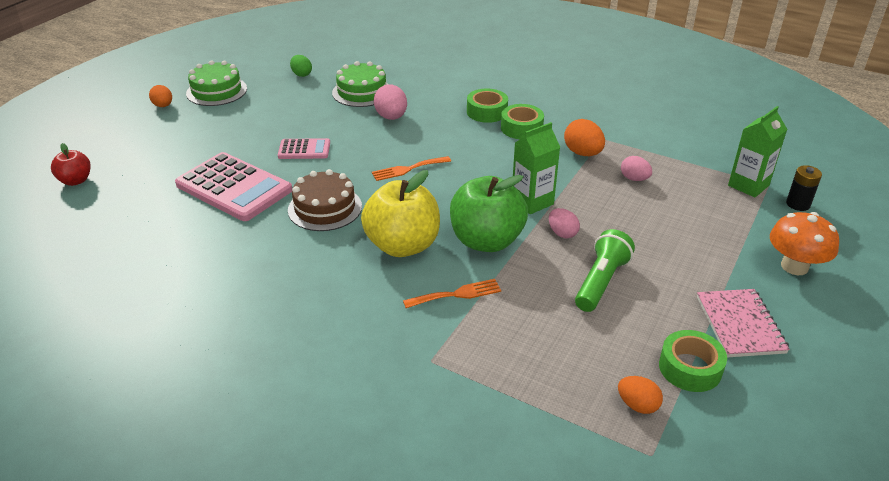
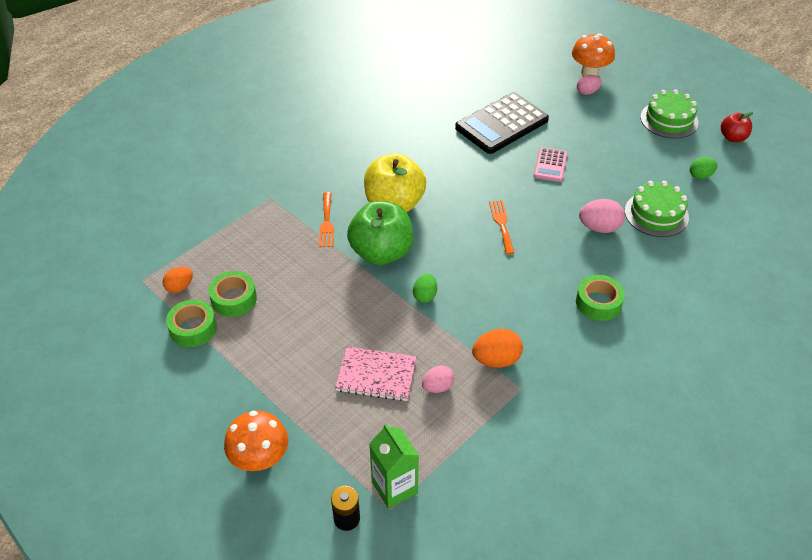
camera: 105 degrees right, 10 degrees up
red apple [51,143,91,186] -> red apple moved to [721,112,753,142]
orange egg [149,85,172,107] -> none
pink calculator [175,152,292,221] -> black calculator [455,92,549,154]
brown cake [288,169,362,231] -> none
green tape [501,104,544,139] -> green tape moved to [208,271,257,317]
green carton [513,122,560,214] -> green egg [413,274,437,303]
pink egg [549,208,580,238] -> pink egg moved to [577,75,602,95]
green flashlight [575,229,635,312] -> none
pink notebook [697,289,790,357] -> pink notebook moved to [335,347,416,401]
none -> orange mushroom [572,33,615,76]

